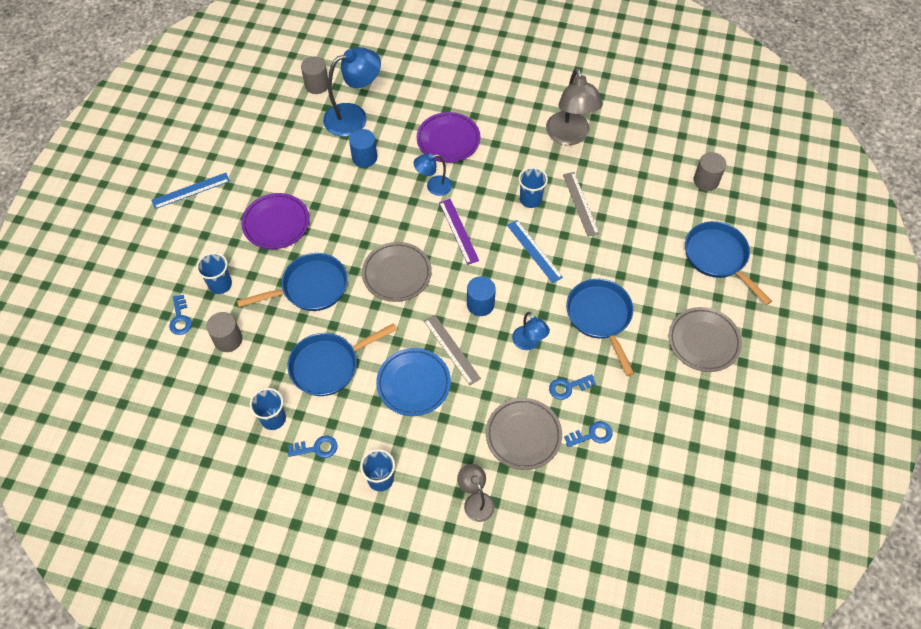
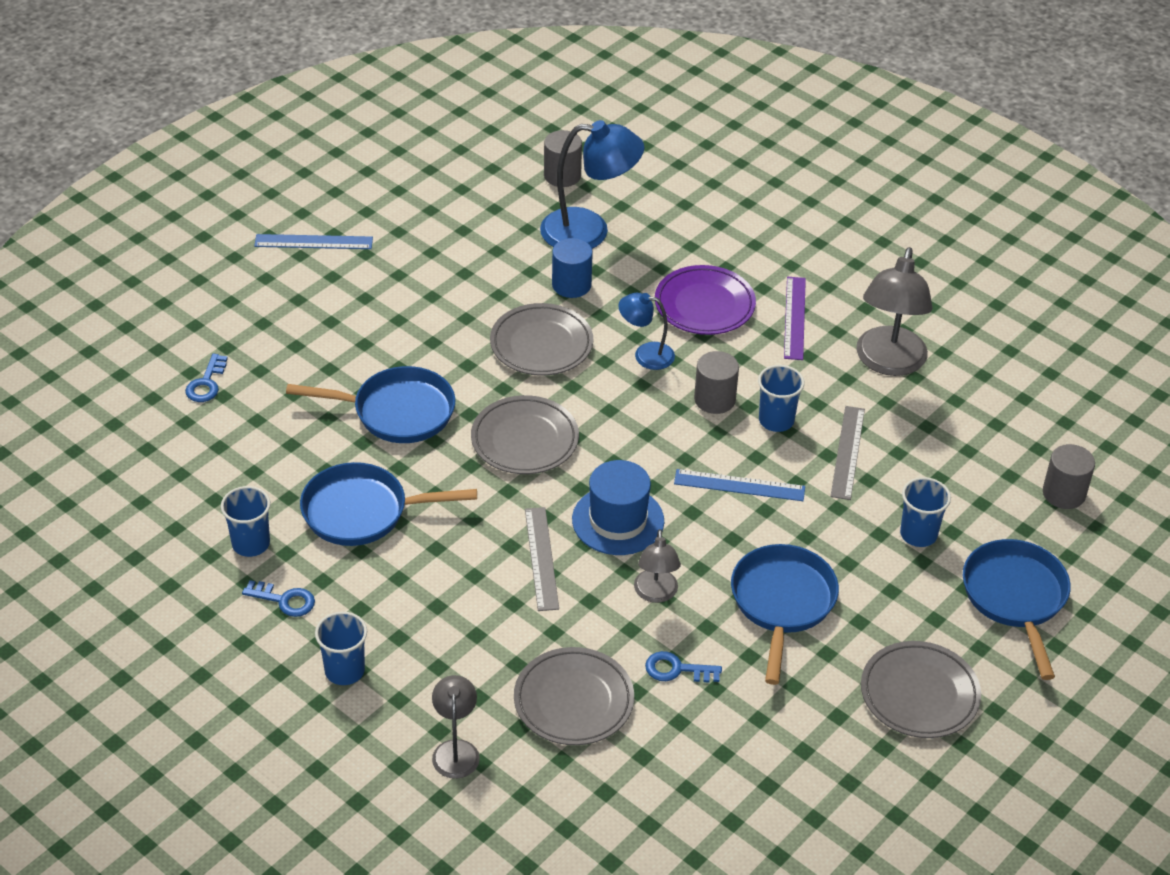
camera: 25 degrees right, 15 degrees down
blue cup [196,252,232,294] -> blue cup moved to [900,477,951,547]
grey cylinder [206,312,242,352] -> grey cylinder moved to [694,351,739,414]
purple plate [242,193,309,249] -> none
blue plate [376,348,451,416] -> none
purple ruler [439,199,479,265] -> purple ruler moved to [784,277,806,360]
blue cylinder [467,276,496,316] -> blue hat [572,460,664,555]
blue ruler [507,220,563,283] -> blue ruler turned 75 degrees counterclockwise [674,469,805,501]
blue lamp [512,312,550,350] -> grey lamp [634,529,681,603]
blue key [564,421,613,447] -> none
none -> grey plate [490,303,593,376]

